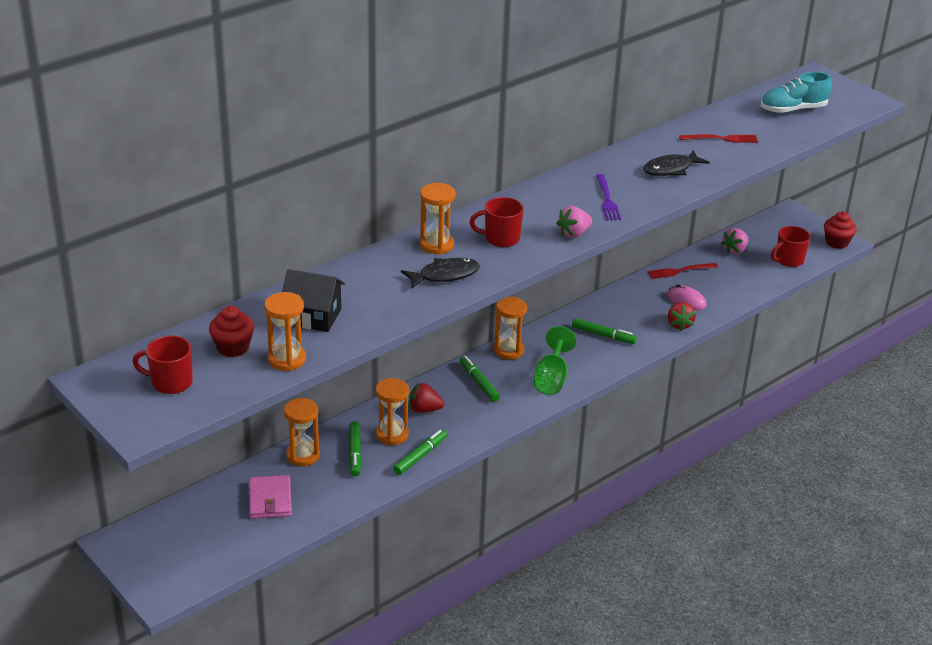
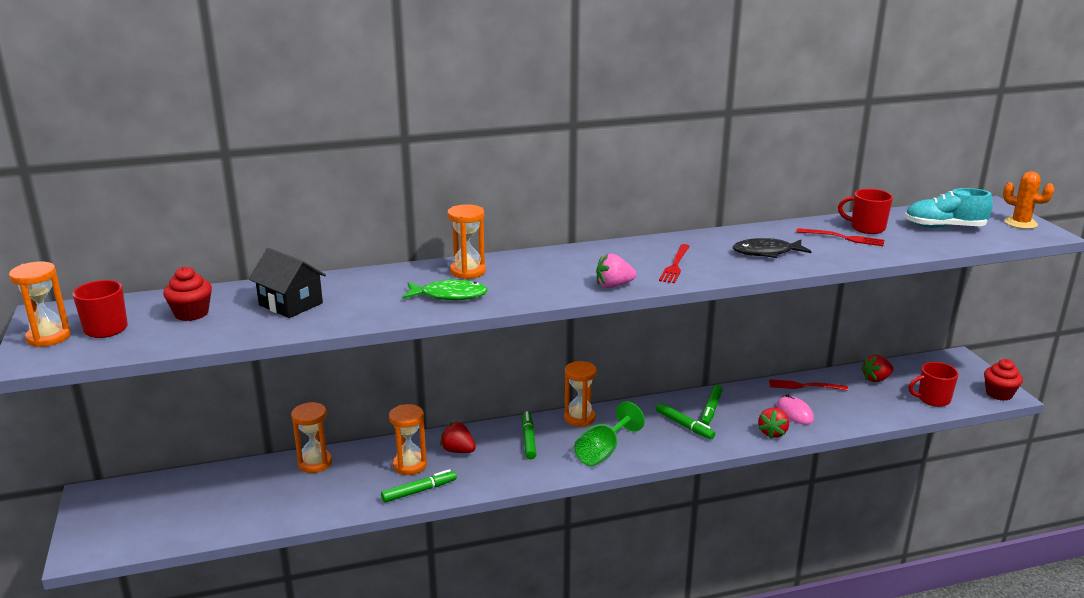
camera: 25 degrees right, 10 degrees down
pink wallet [249,475,292,519] -> none
orange hourglass [264,292,306,371] -> orange hourglass moved to [9,262,71,347]
green marker [349,421,361,477] -> green marker moved to [700,385,722,426]
black fish [401,258,480,288] -> green fish [402,279,488,300]
red mug [470,197,524,247] -> red mug moved to [838,189,893,234]
purple fork [596,174,621,221] -> red fork [659,244,690,283]
pink strawberry [721,228,748,254] -> red strawberry [861,355,894,382]
none -> orange cactus [1003,171,1055,229]

